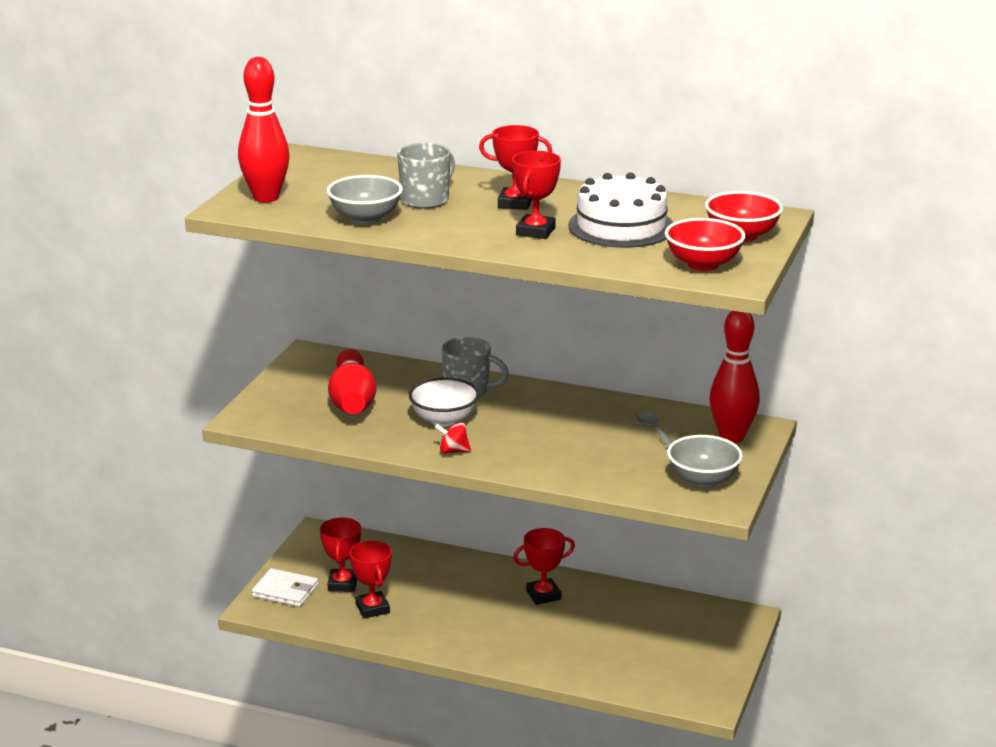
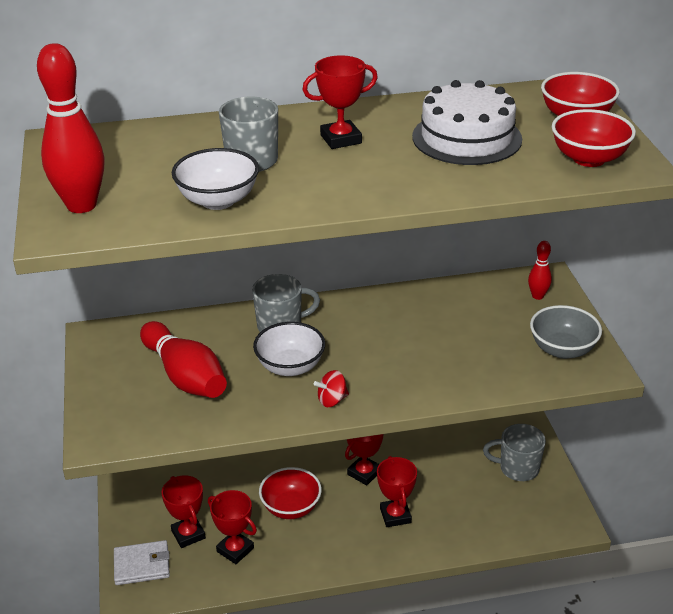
camera: 30 degrees left, 10 degrees up
grey bowl [327,175,403,224] -> white bowl [172,148,259,210]
red trophy [512,151,561,239] -> red trophy moved to [377,456,417,527]
grey spoon [637,412,673,447] -> none
red bowling pin [709,311,760,443] -> red bowling pin [528,241,552,300], size x0.51
none -> red bowl [259,467,322,519]
none -> grey mug [483,424,546,481]

